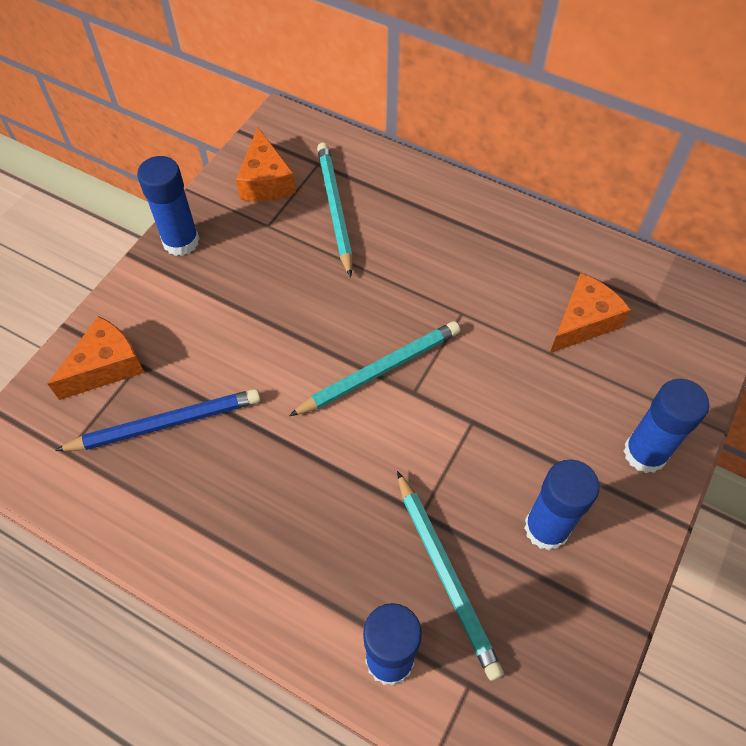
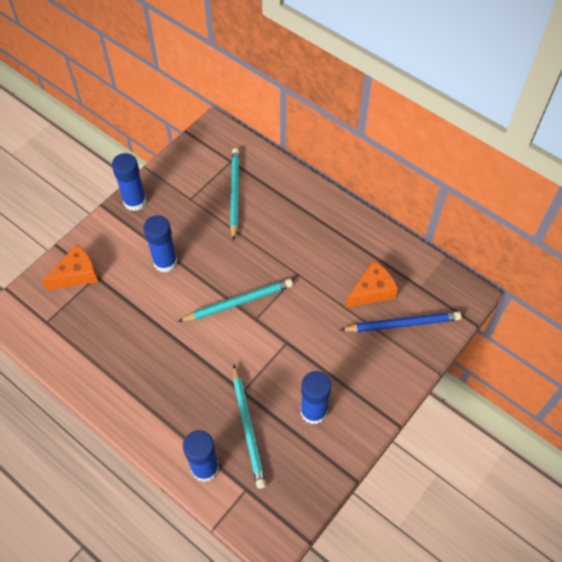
camera: 10 degrees right, 0 degrees up
blue pencil [55,389,260,451] -> blue pencil moved to [340,311,461,332]
orange cheese [236,127,296,201] -> none
blue glue stick [624,379,709,473] -> blue glue stick moved to [143,215,178,273]

